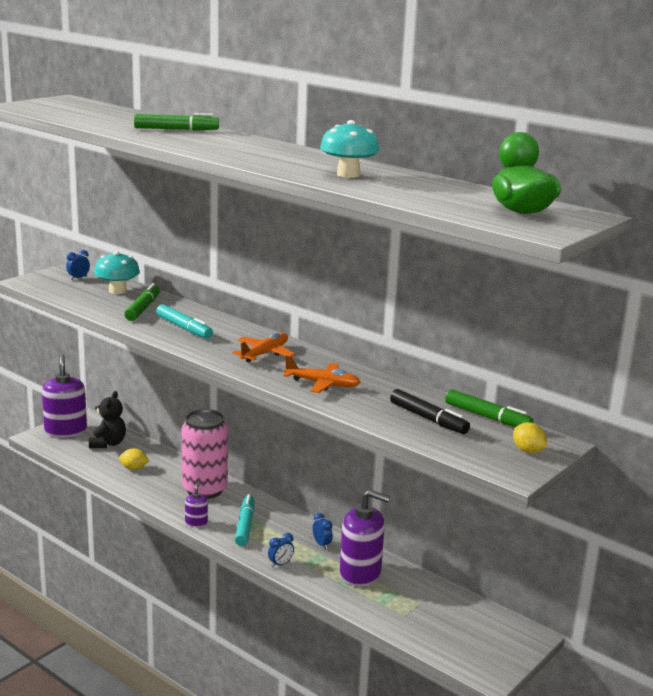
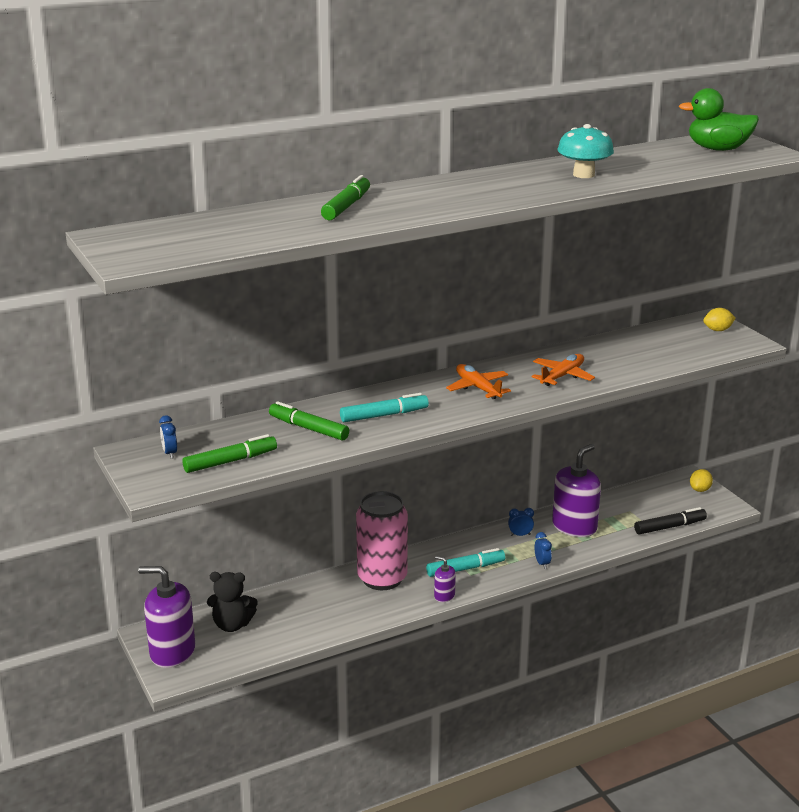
camera: 65 degrees left, 5 degrees up
black teddy bear [89,391,126,448] -> black teddy bear turned 150 degrees clockwise [207,572,258,632]
turquoise mushroom [94,251,140,294] -> none
yellow lemon [119,448,150,470] -> yellow lemon moved to [690,469,713,492]
turquoise marker [235,494,255,546] -> turquoise marker turned 135 degrees clockwise [426,548,505,577]
black marker [390,389,470,434] -> black marker moved to [634,507,707,534]
green marker [445,389,533,427] -> green marker moved to [182,434,277,473]

